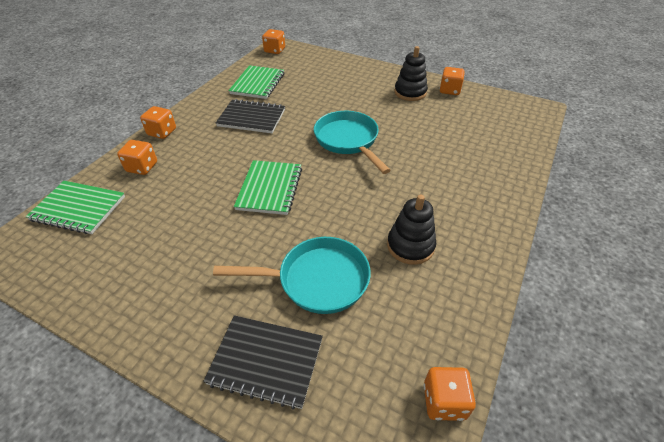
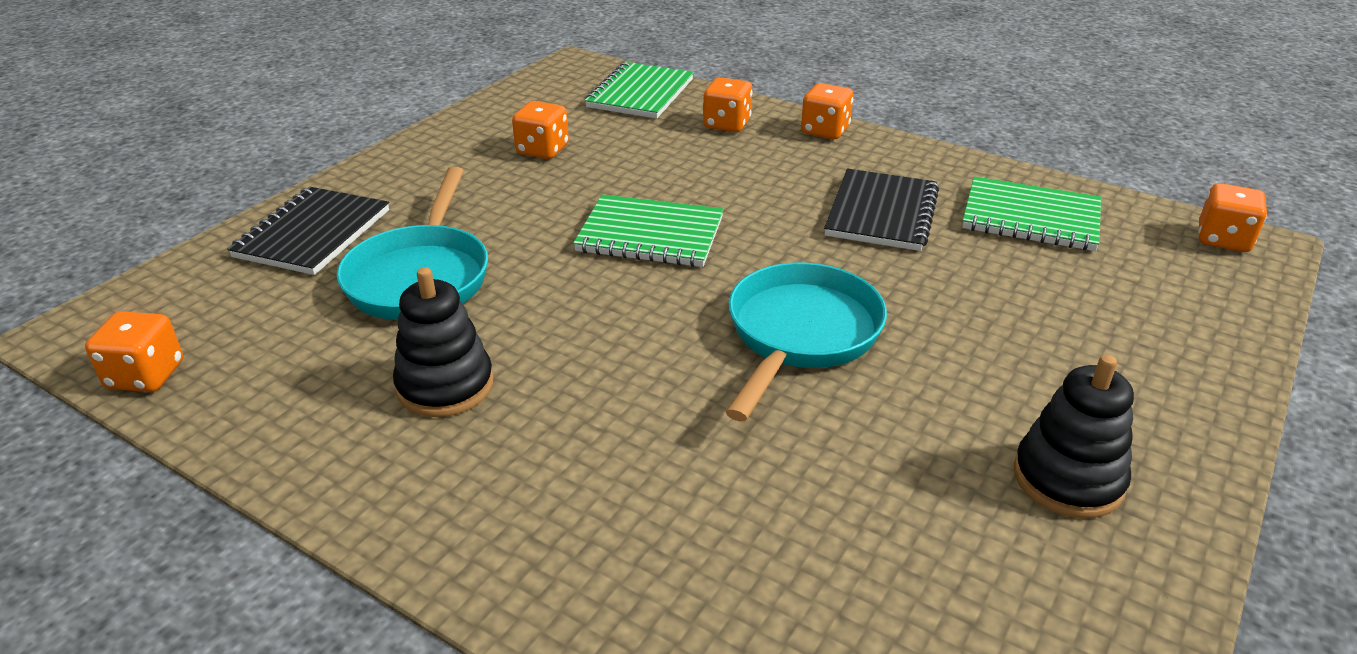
camera: 95 degrees right, 10 degrees down
turquoise pan [314,111,391,174] -> turquoise pan turned 45 degrees counterclockwise [726,262,887,422]
orange dice [440,67,465,95] -> orange dice moved to [512,101,569,159]

